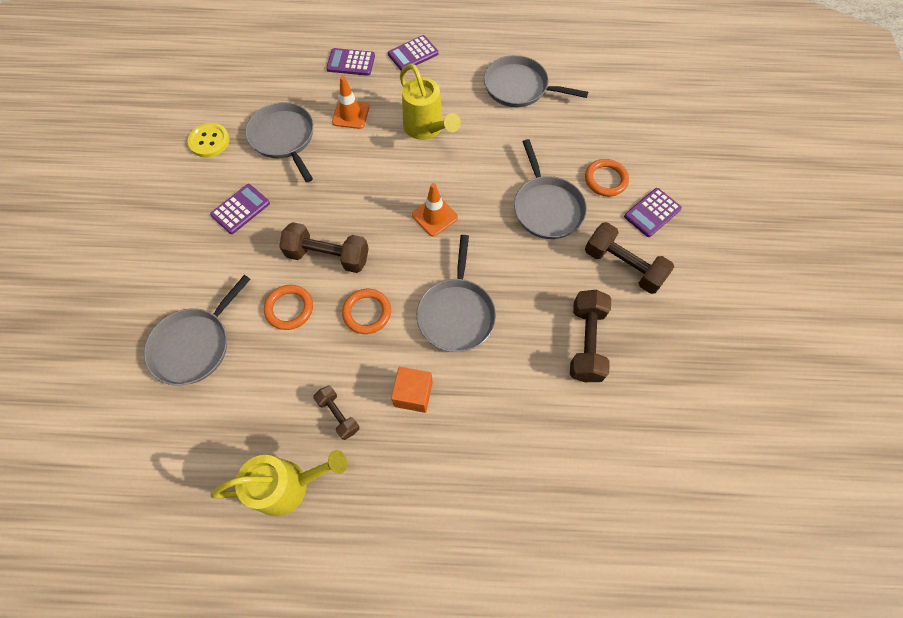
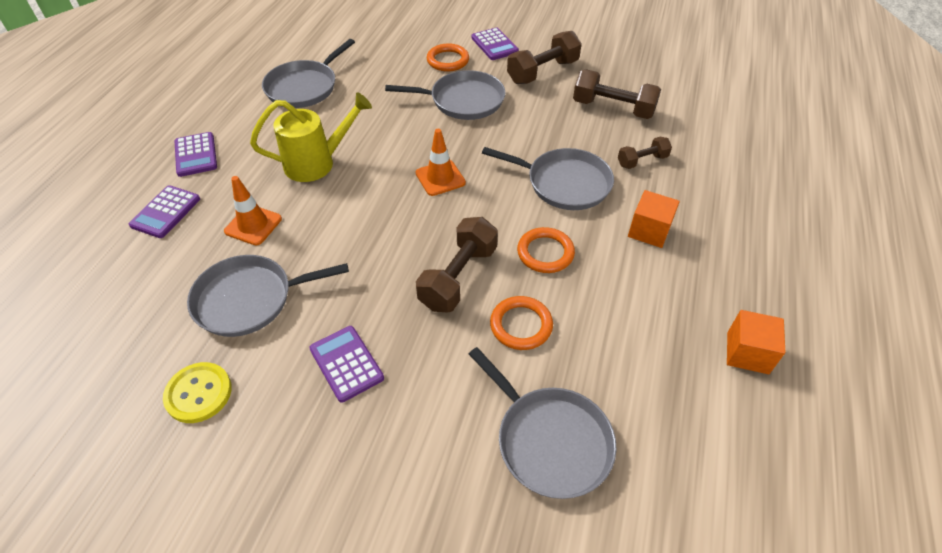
camera: 75 degrees left, 15 degrees down
yellow watering can [211,450,347,516] -> orange cube [727,310,785,374]
brown dumbbell [313,385,360,440] -> brown dumbbell moved to [618,137,672,169]

